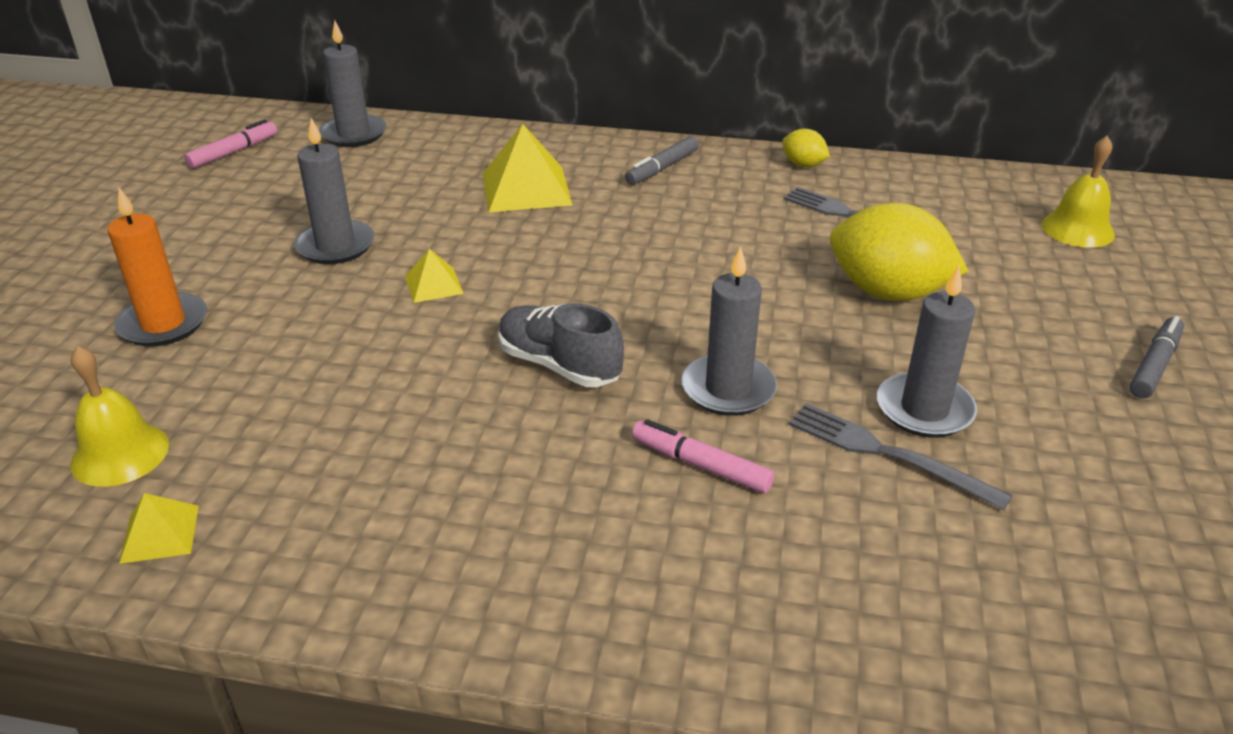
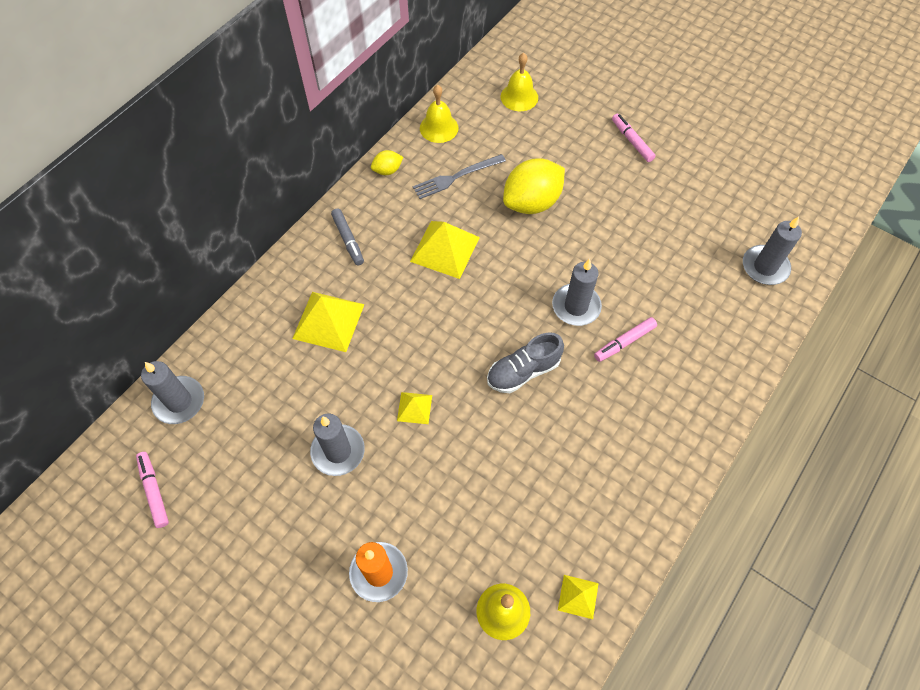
camera: 65 degrees left, 25 degrees up
grey fork [788,403,1012,510] -> none
grey candle [877,266,977,437] -> grey candle moved to [743,217,802,285]
grey marker [1129,316,1184,399] -> pink marker [612,114,656,162]
none -> yellow pyramid [410,221,480,279]
none -> yellow bell [420,85,459,143]

